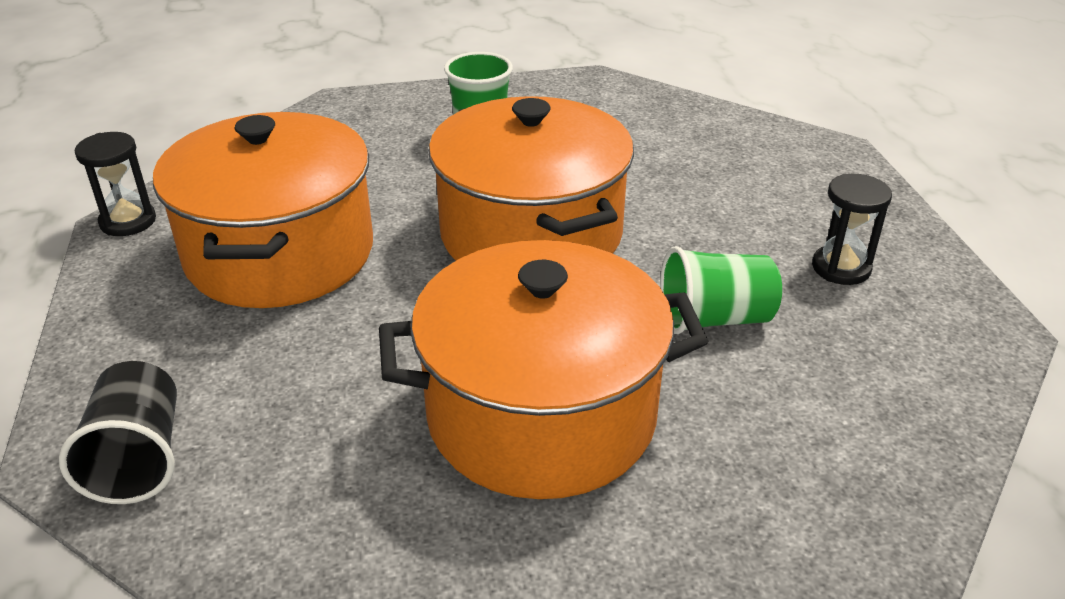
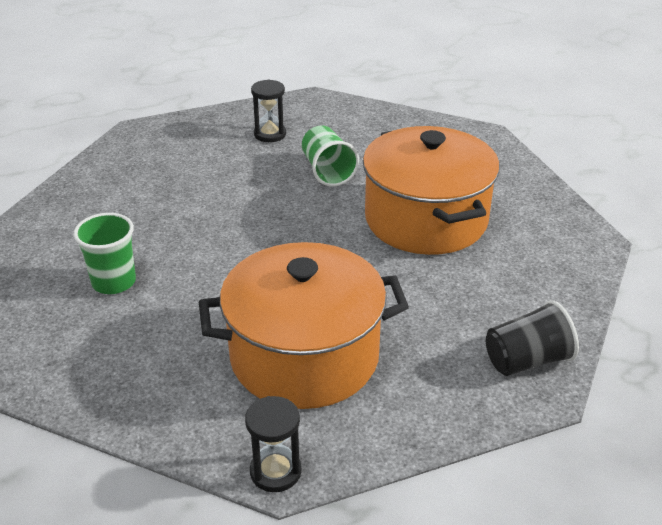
camera: 100 degrees left, 0 degrees up
orange pot [428,96,634,261] -> none

